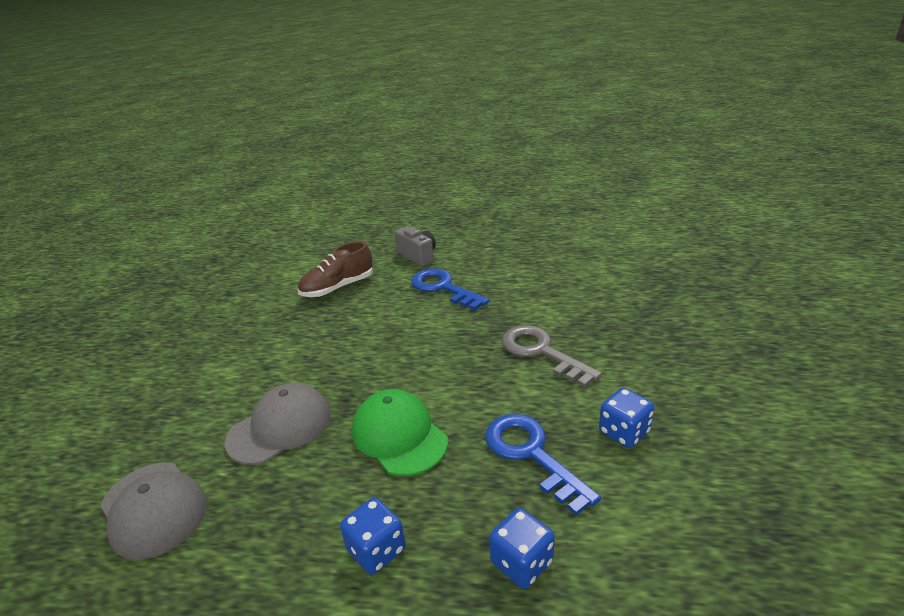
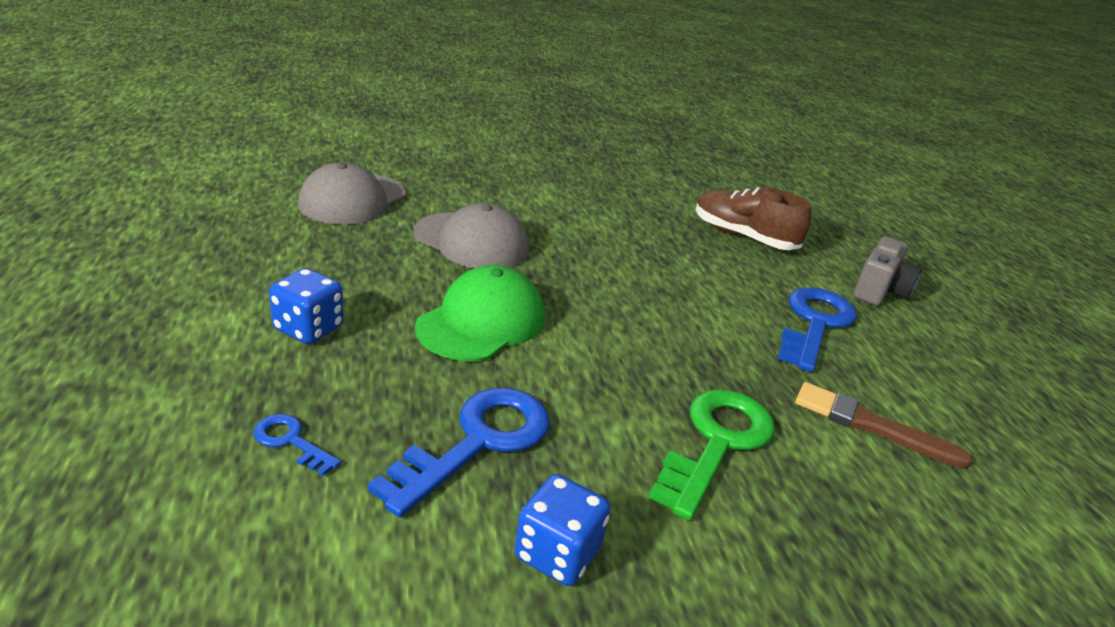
camera: 65 degrees right, 0 degrees up
blue dice [489,508,555,589] -> blue key [254,414,341,476]
grey key [502,325,602,388] -> green key [648,389,775,520]
none -> brown brush [795,382,973,468]

